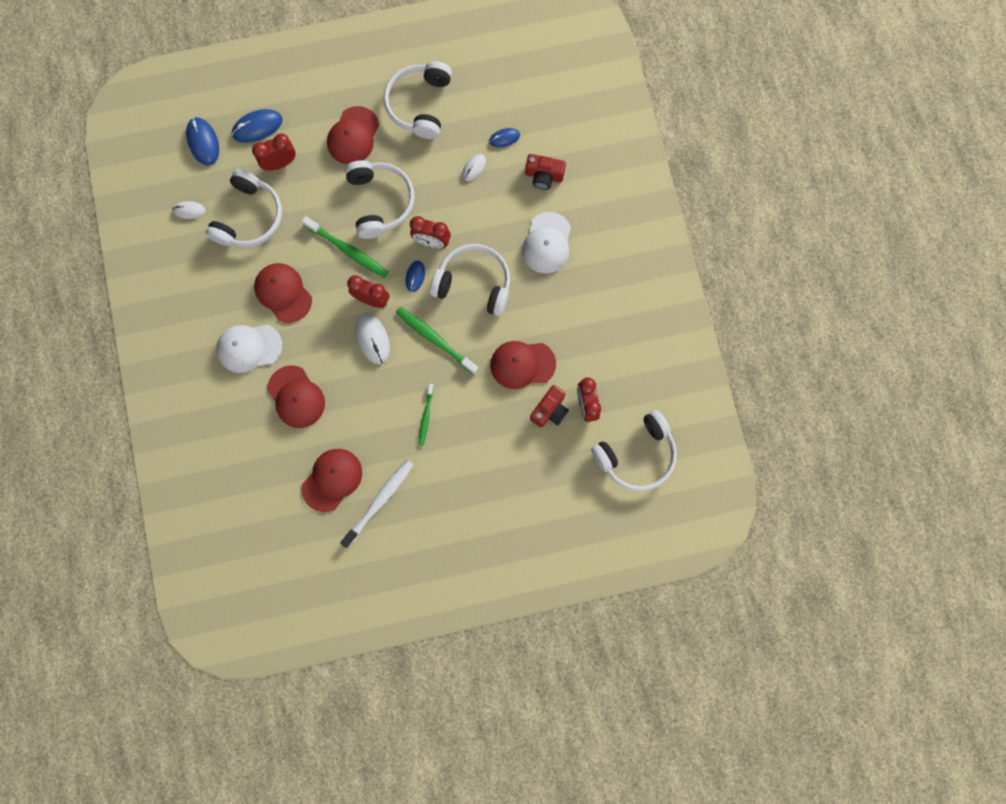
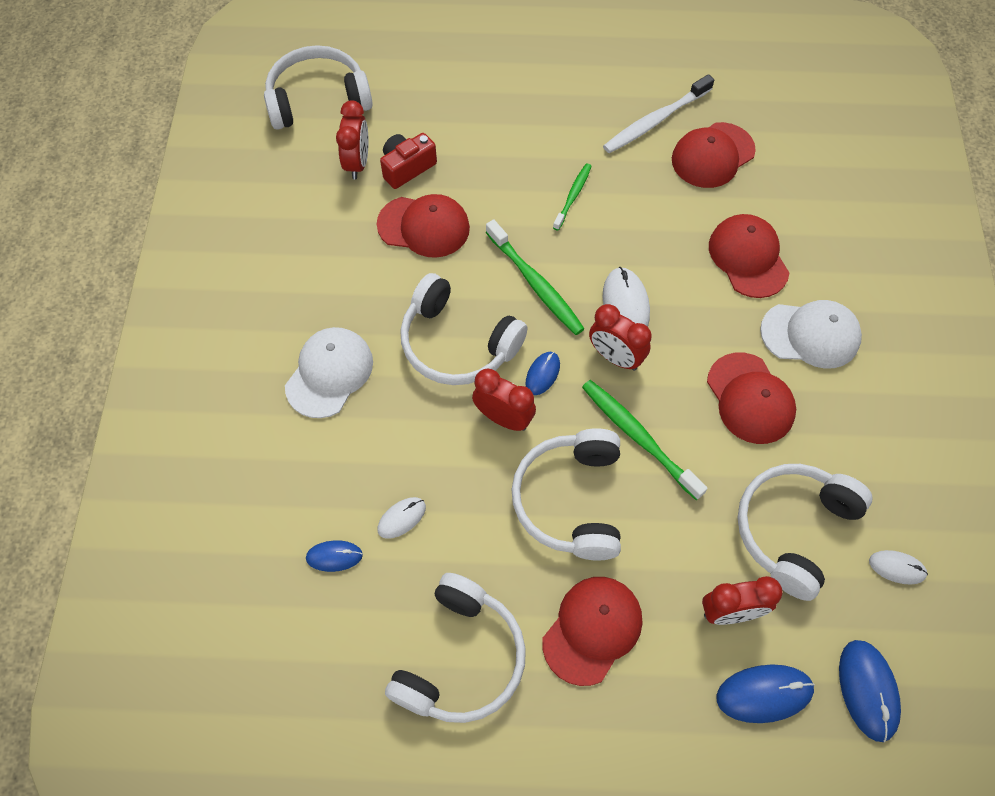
camera: 165 degrees left, 15 degrees down
red camera [525,154,566,190] -> none

